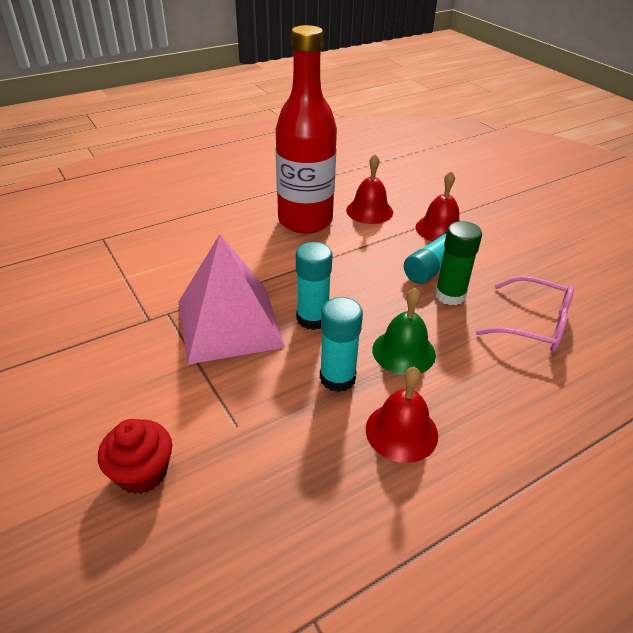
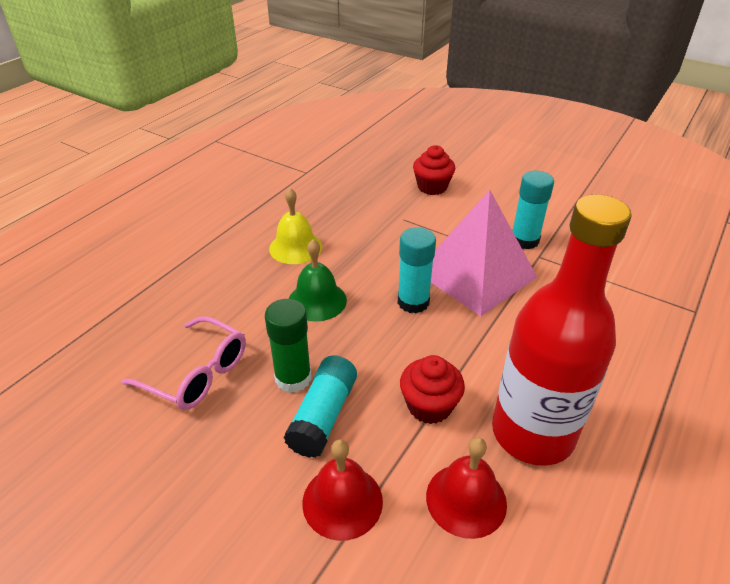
camera: 155 degrees right, 0 degrees up
turquoise glue stick [320,297,363,392] -> turquoise glue stick moved to [512,171,554,249]
red bell [366,367,438,463] -> yellow bell [269,188,322,264]
pink glasses [476,276,574,352] -> pink glasses turned 150 degrees counterclockwise [121,316,246,410]
none -> red cupcake [400,355,465,424]

